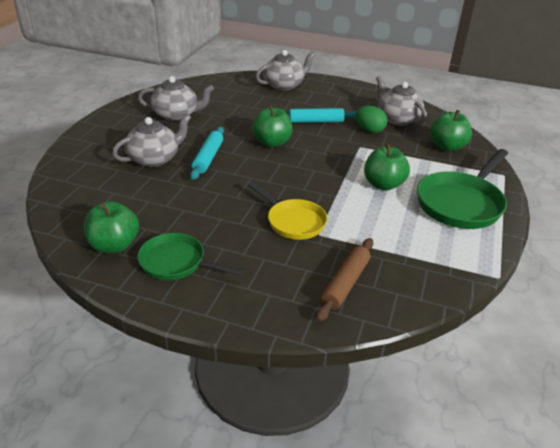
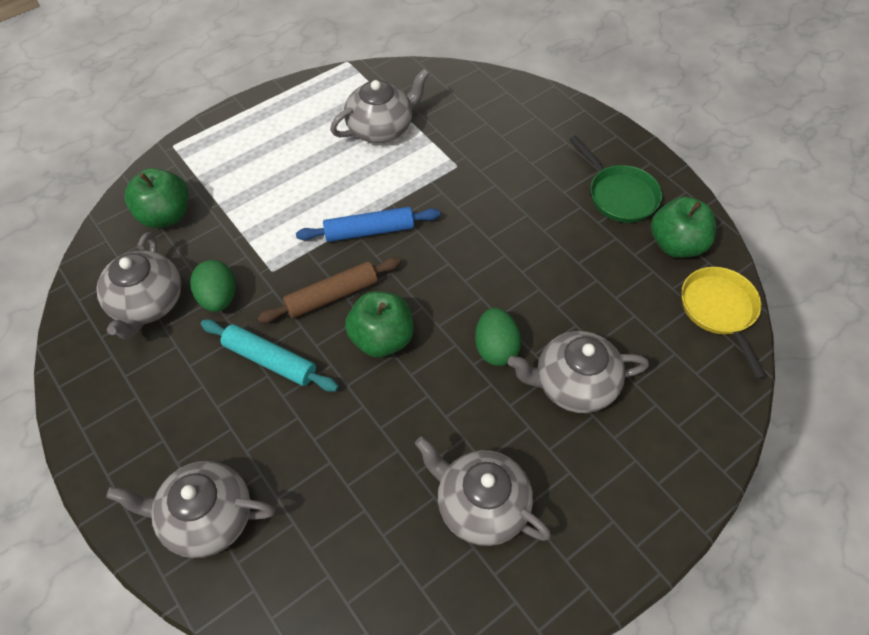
camera: 145 degrees left, 20 degrees up
turquoise rolling pin [190,127,224,180] -> green egg [475,308,521,366]
yellow pan [248,182,327,240] -> yellow pan moved to [681,267,767,379]
brown rolling pin [316,238,373,322] -> brown rolling pin moved to [258,257,401,323]
green apple [364,144,410,191] -> none
green pan [417,149,508,229] -> none
none -> blue rolling pin [296,207,440,242]
none -> grey teapot [330,69,429,143]

